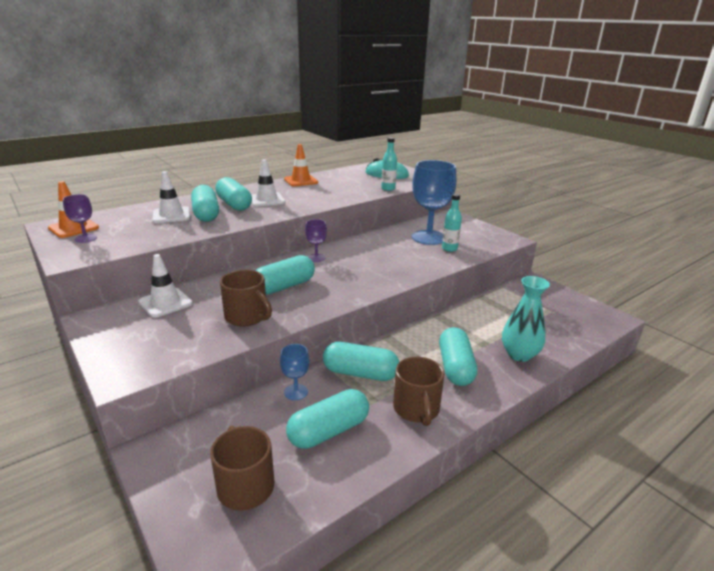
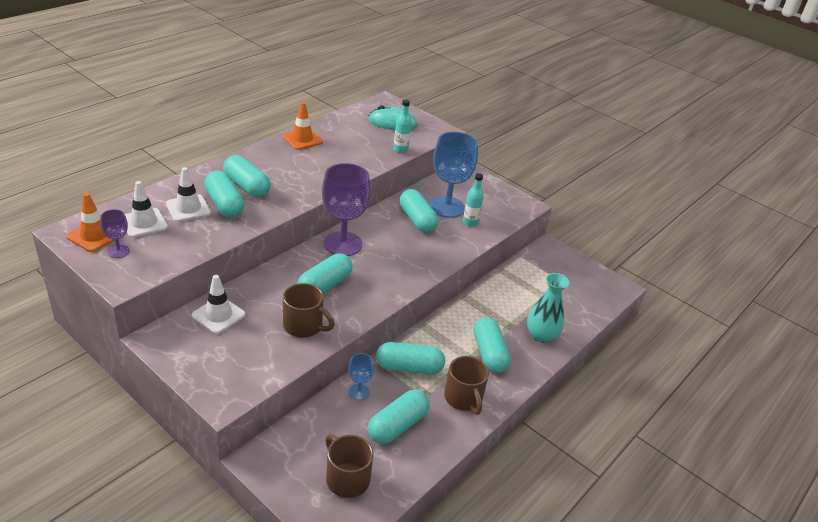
camera: 15 degrees left, 10 degrees up
white traffic cone [251,159,285,207] -> white traffic cone moved to [125,181,168,238]
purple goblet [305,219,327,262] -> purple goblet [322,163,371,256], size x2.14
none -> turquoise capsule [400,189,438,233]

